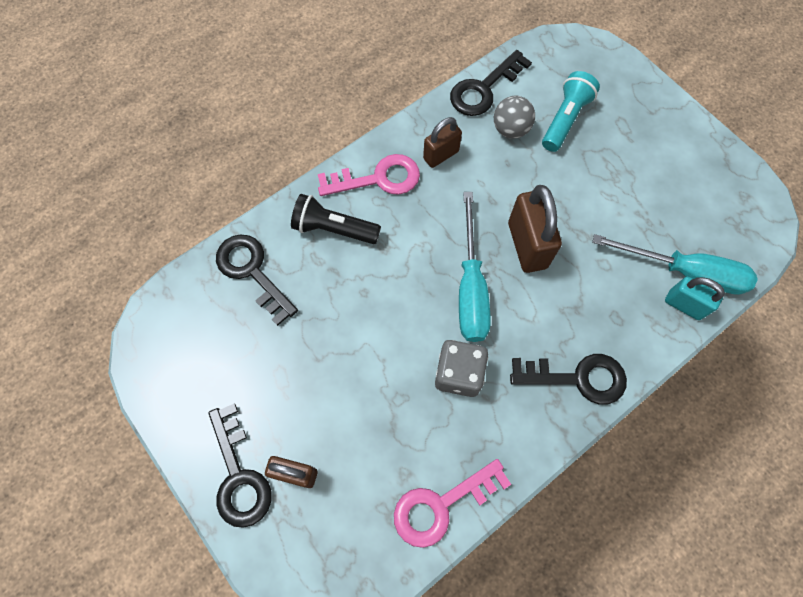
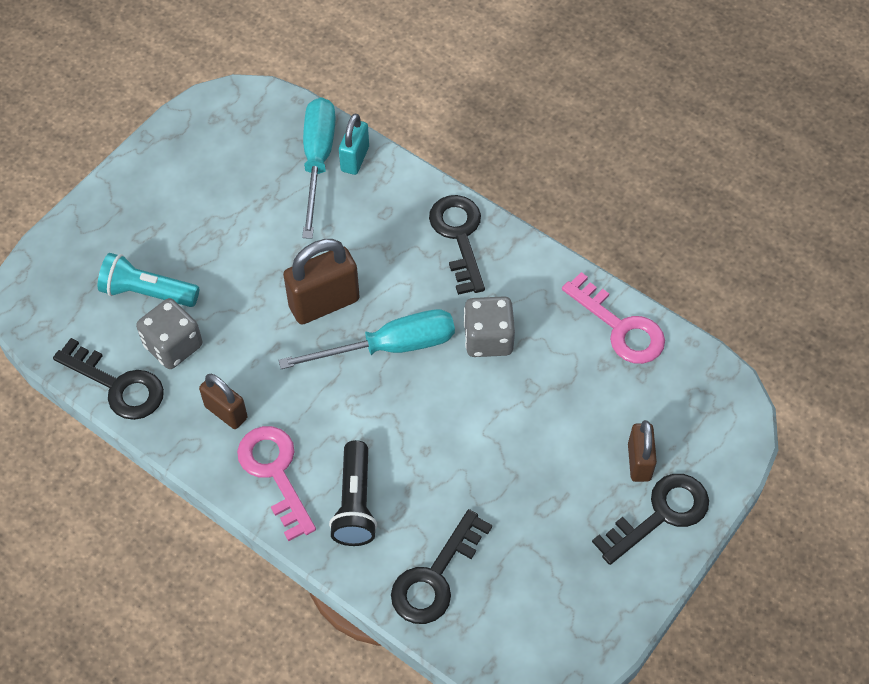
camera: 105 degrees left, 10 degrees down
grey ball [494,96,535,139] -> grey dice [136,298,202,369]

